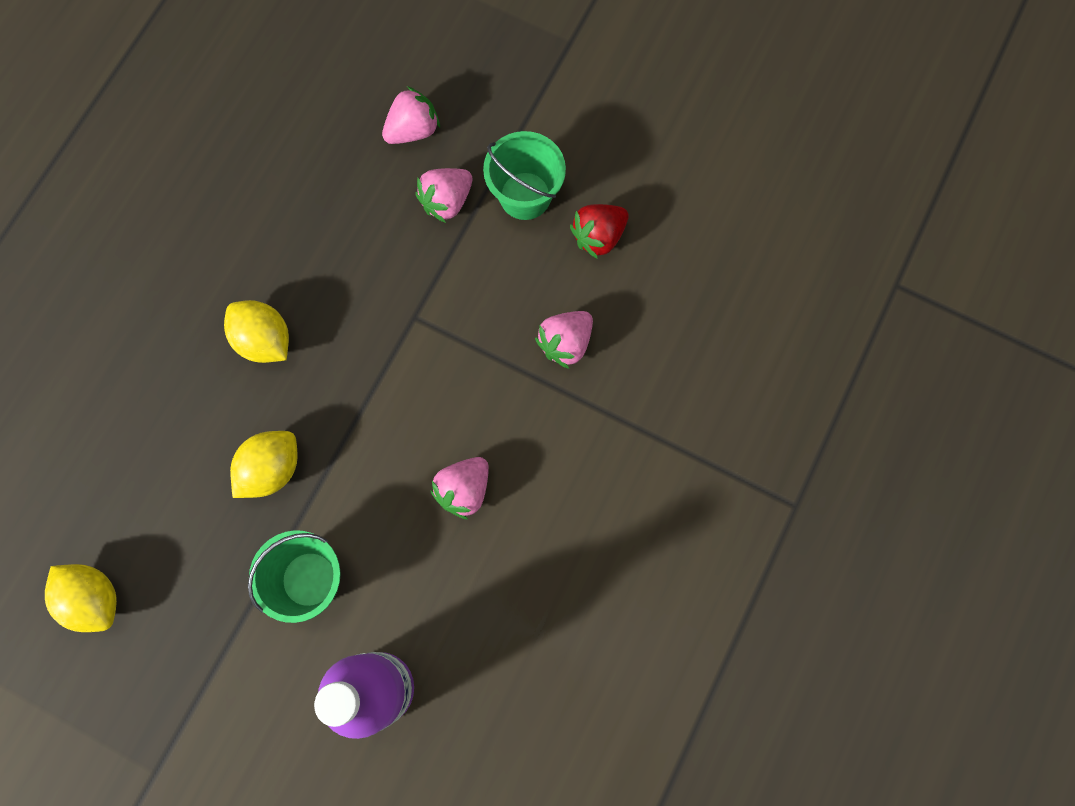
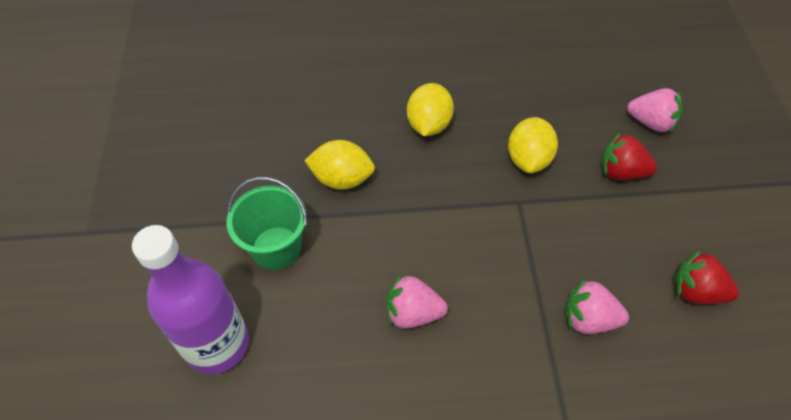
camera: 60 degrees right, 20 degrees down
yellow lemon [45,564,117,632] -> yellow lemon moved to [508,117,558,173]
pink strawberry [415,168,472,223] -> red strawberry [601,133,657,180]
green bucket [483,131,566,220] -> none

